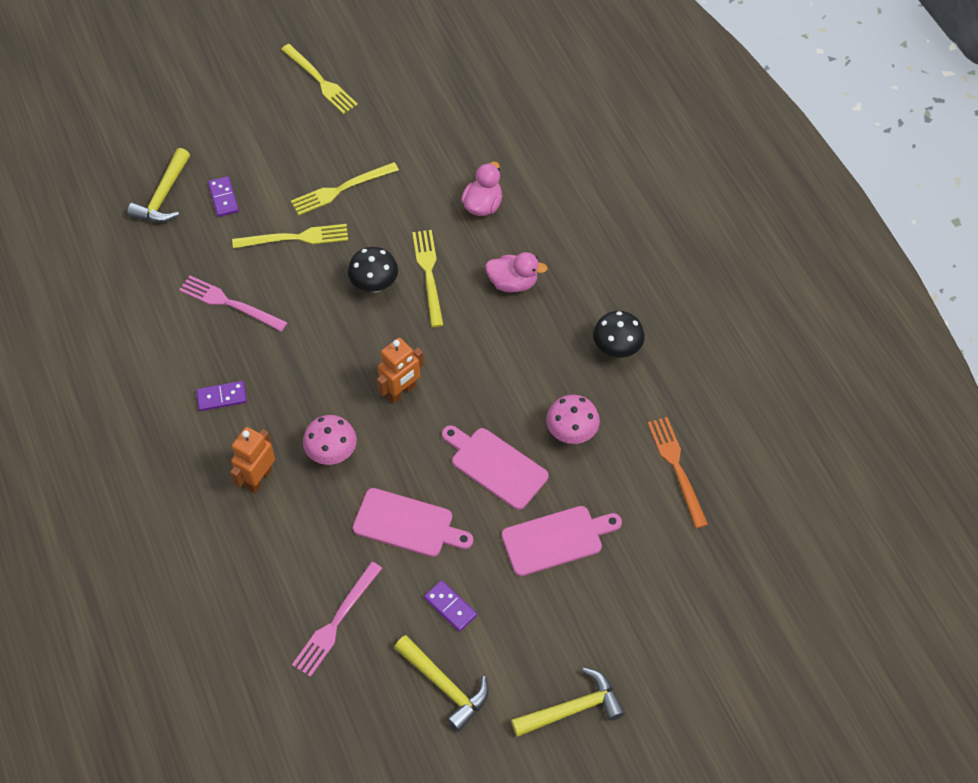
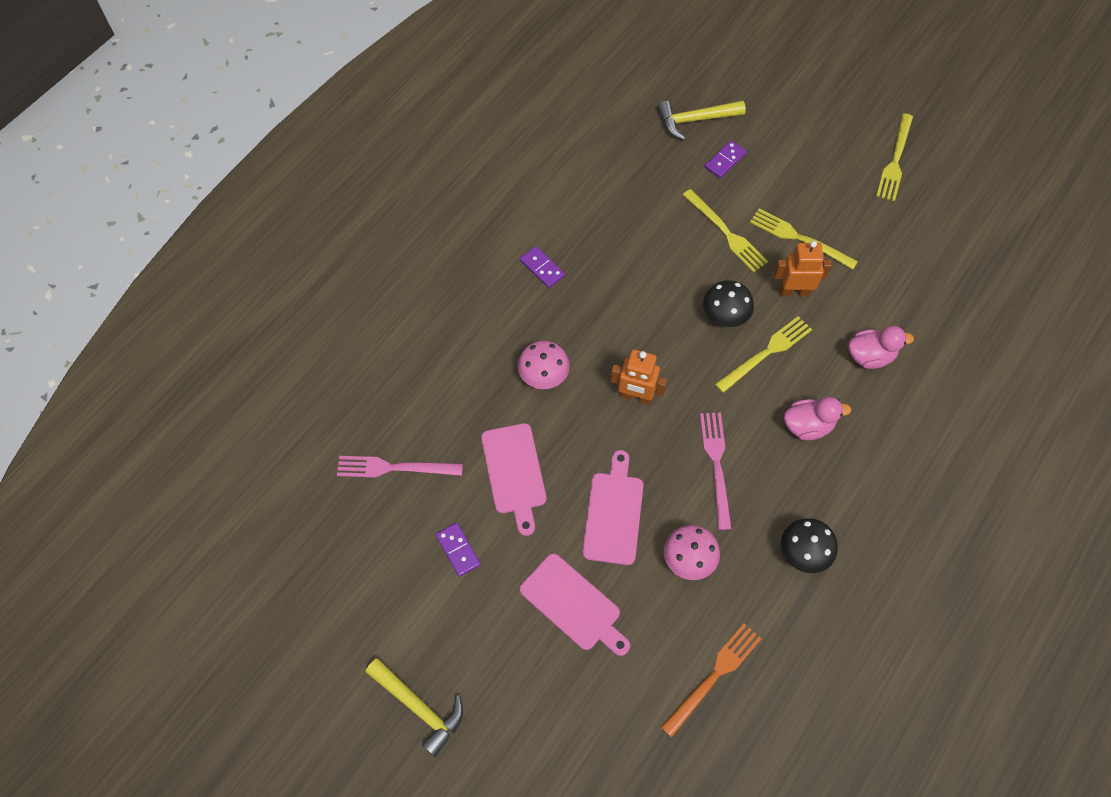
camera: 60 degrees right, 5 degrees up
pink fork [179,276,288,332] -> pink fork moved to [700,413,732,530]
orange robot [230,427,275,493] -> orange robot moved to [774,241,832,297]
yellow hammer [394,635,489,732] -> none
purple domino [424,580,477,632] -> purple domino turned 45 degrees counterclockwise [436,522,481,577]
pink duck [485,252,548,293] -> pink duck turned 75 degrees counterclockwise [784,397,851,440]

